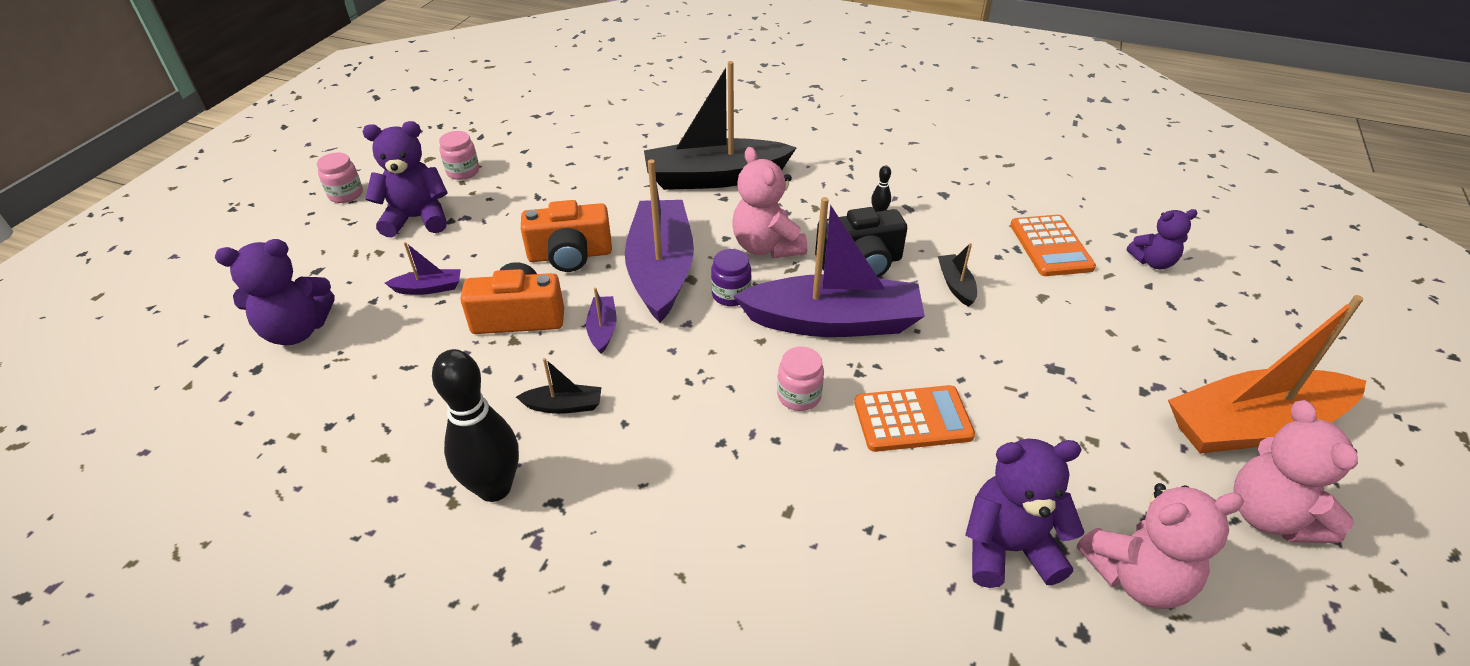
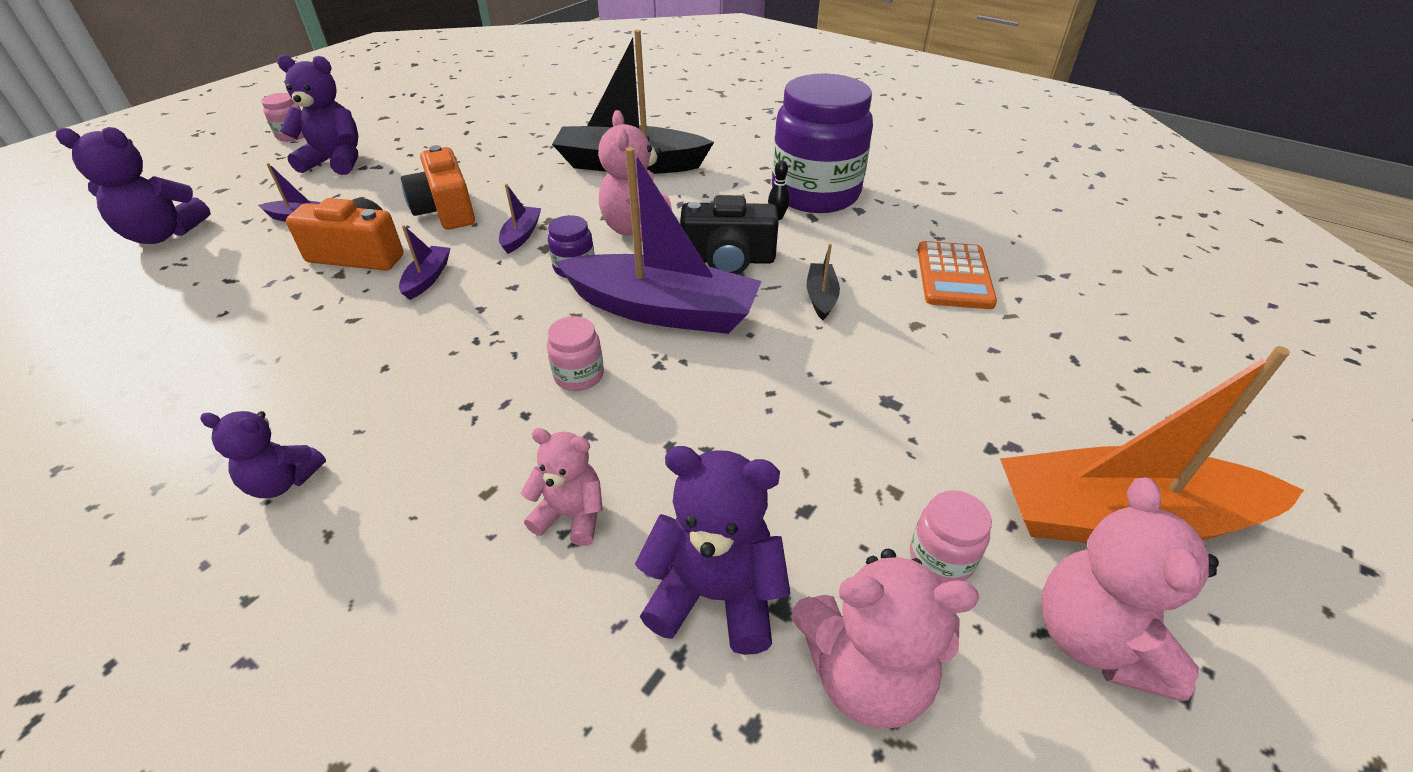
camera: 15 degrees right, 0 degrees up
black bowling pin [432,349,519,502] -> none
pink jar [439,131,479,180] -> pink jar moved to [910,490,992,583]
black boat [516,358,601,414] -> none
orange camera [521,200,612,272] -> orange camera turned 60 degrees clockwise [401,145,475,230]
purple boat [625,159,694,323] -> purple boat [499,184,541,254], size x0.41
orange calculator [854,385,975,452] -> none
purple teddy bear [1127,209,1198,269] -> purple teddy bear moved to [200,411,326,498]
none -> pink teddy bear [521,428,603,546]
none -> purple jar [772,74,873,213]

